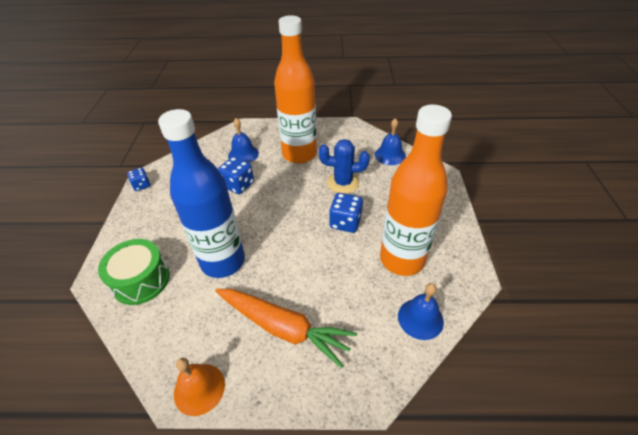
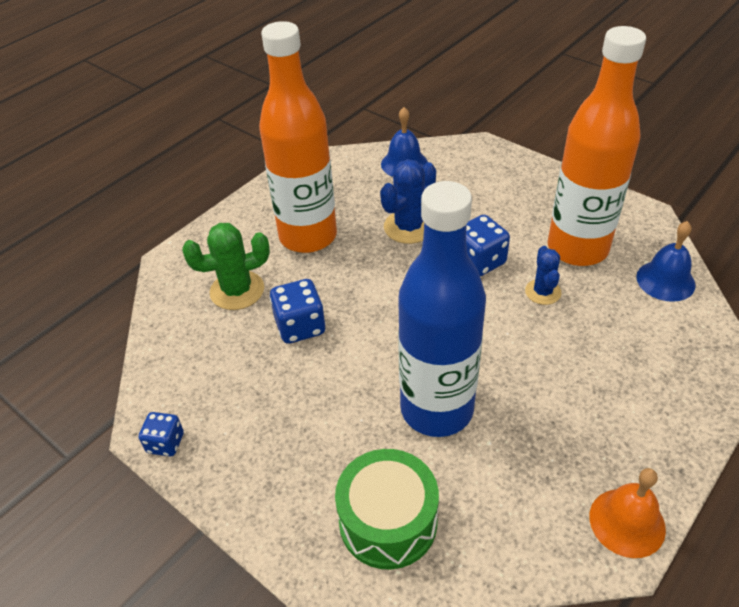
camera: 50 degrees left, 0 degrees up
orange carrot [215,289,357,369] -> none
blue bell [228,118,259,163] -> green cactus [182,223,270,310]
none -> blue cactus [525,246,562,305]

